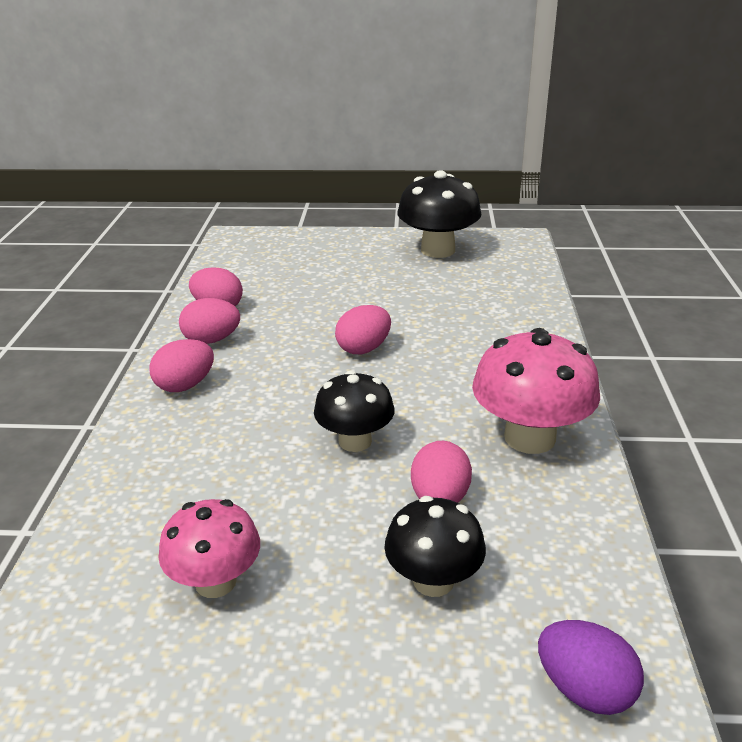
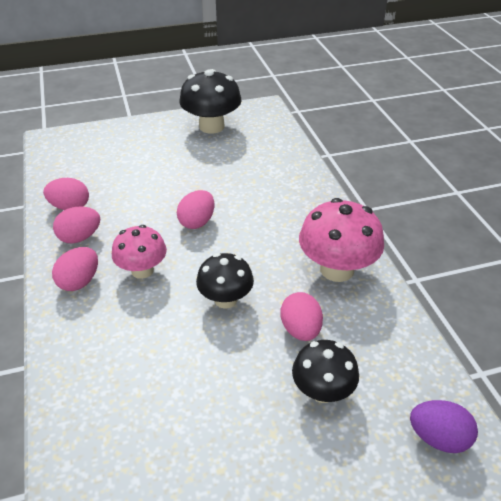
camera: 20 degrees left, 10 degrees up
pink mushroom [158,499,260,598] -> pink mushroom moved to [112,225,167,279]

